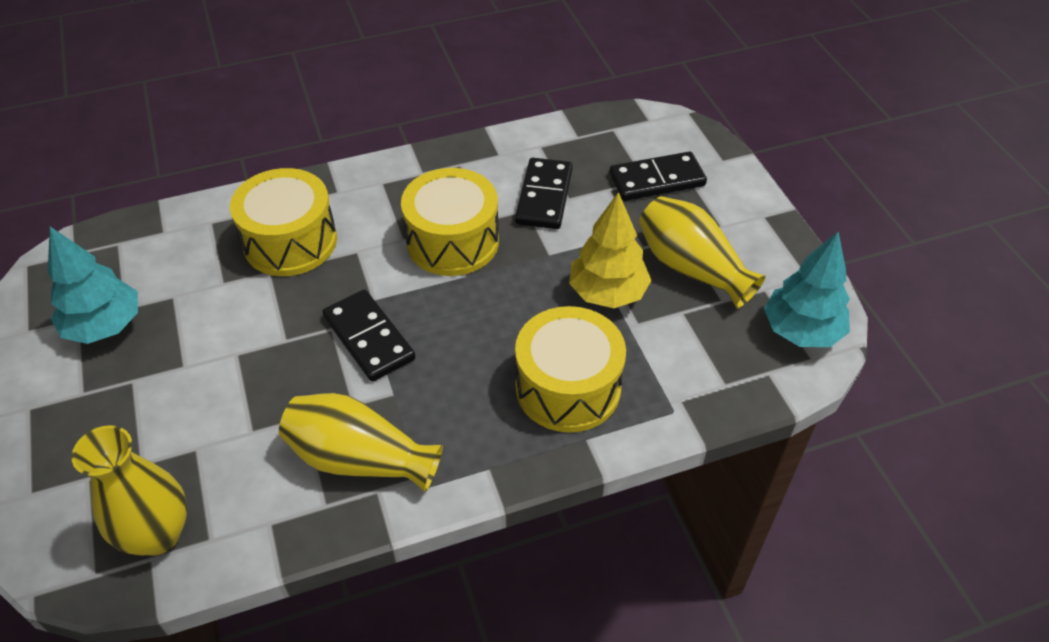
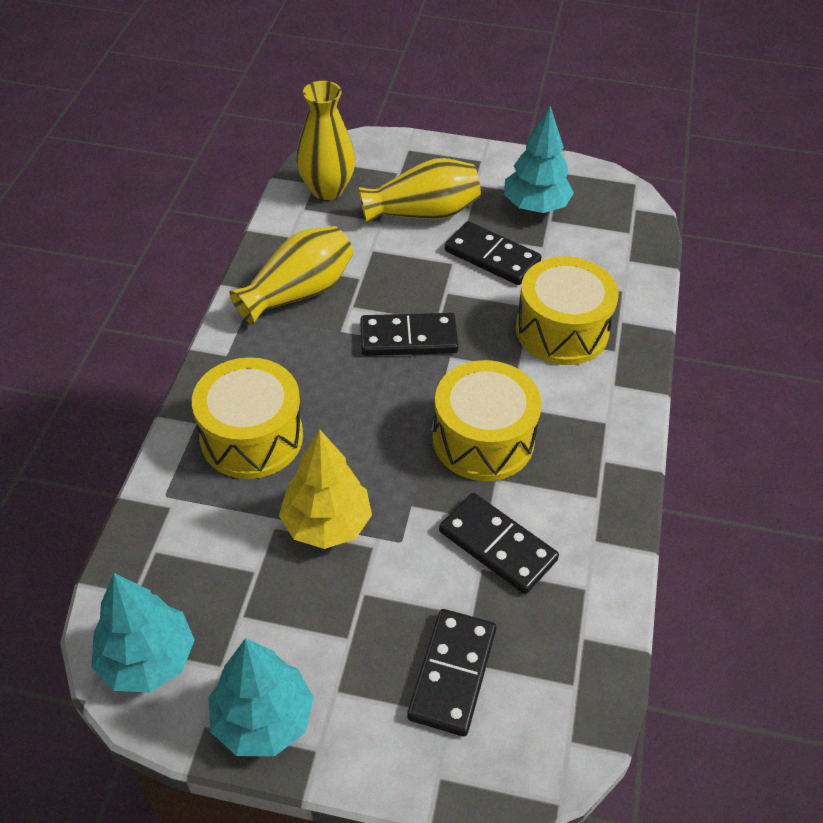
camera: 120 degrees right, 0 degrees up
yellow vase [639,196,765,309] -> yellow vase moved to [358,158,481,224]
none -> turquoise tree [208,638,314,756]
none -> black domino [445,221,542,285]

